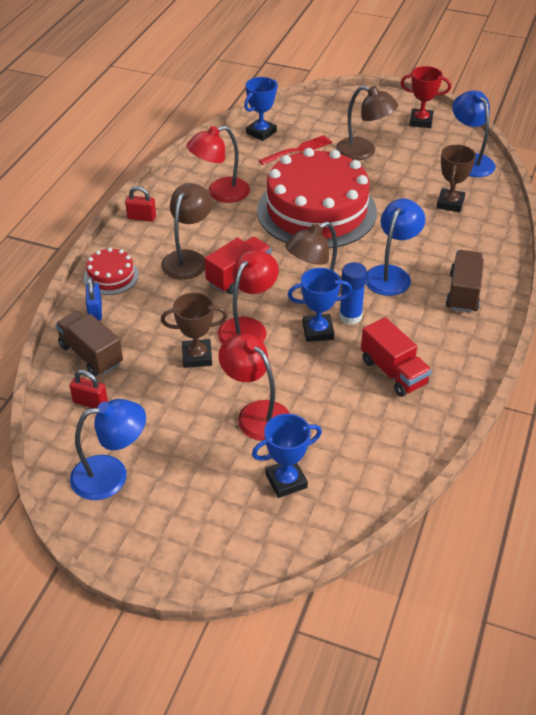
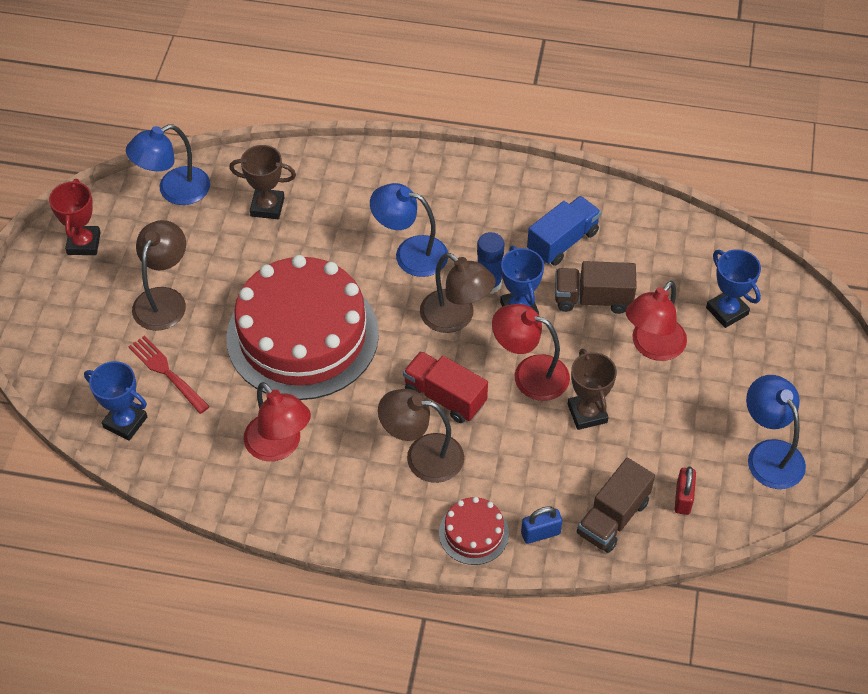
camera: 100 degrees left, 10 degrees up
red padlock [125,186,156,221] -> none
red truck [361,317,432,397] -> blue truck [527,196,601,266]
brown truck [446,250,484,313] -> brown truck moved to [555,261,637,314]

